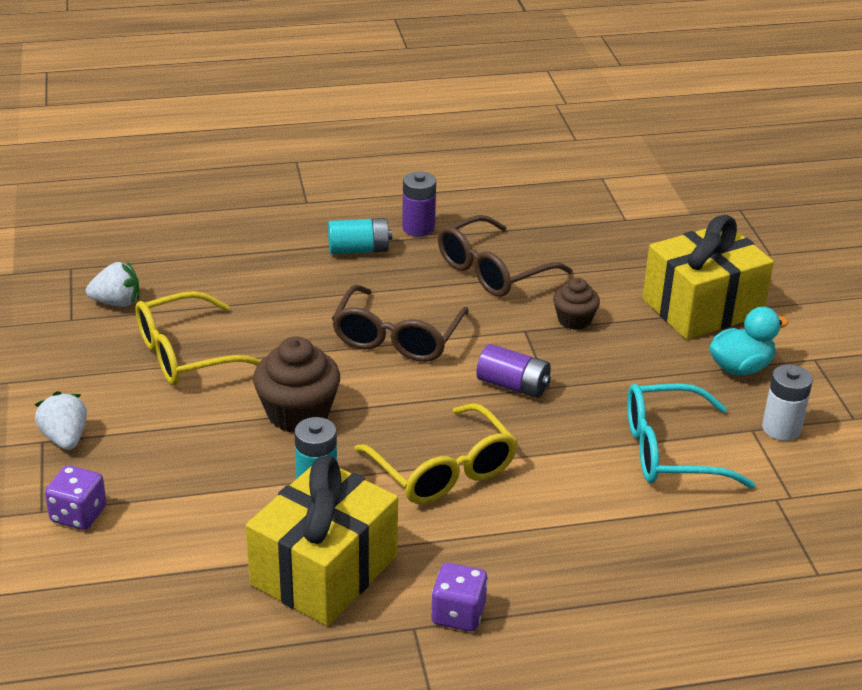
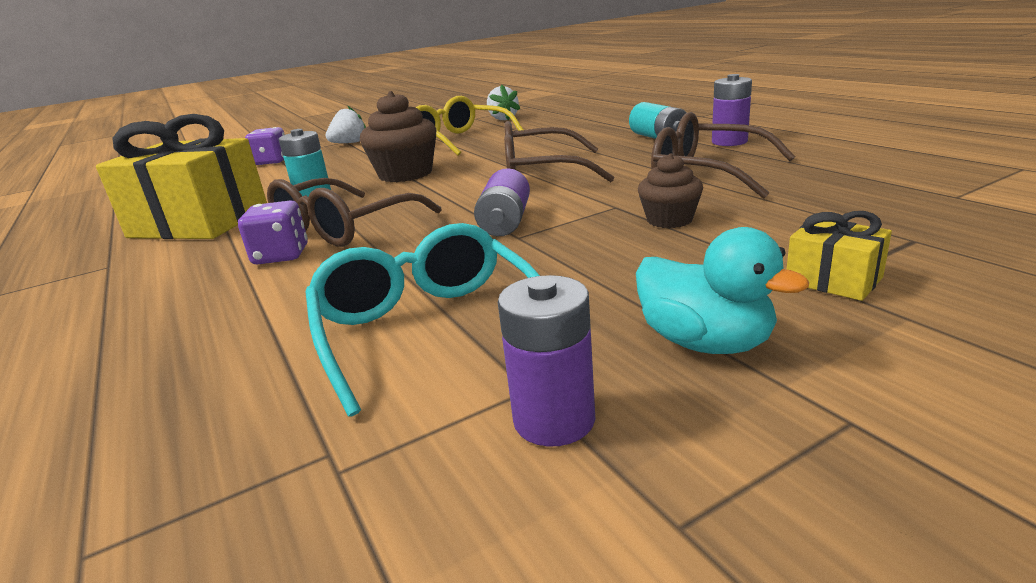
camera: 75 degrees right, 10 degrees down
yellow glasses [354,403,517,504] -> brown glasses [267,178,442,247]
purple dice [431,563,488,631] -> purple dice moved to [238,200,308,265]
yellow gift [642,215,774,339] -> yellow gift [786,211,892,301], size x0.43
white battery [762,364,813,441] -> purple battery [498,275,596,447]

